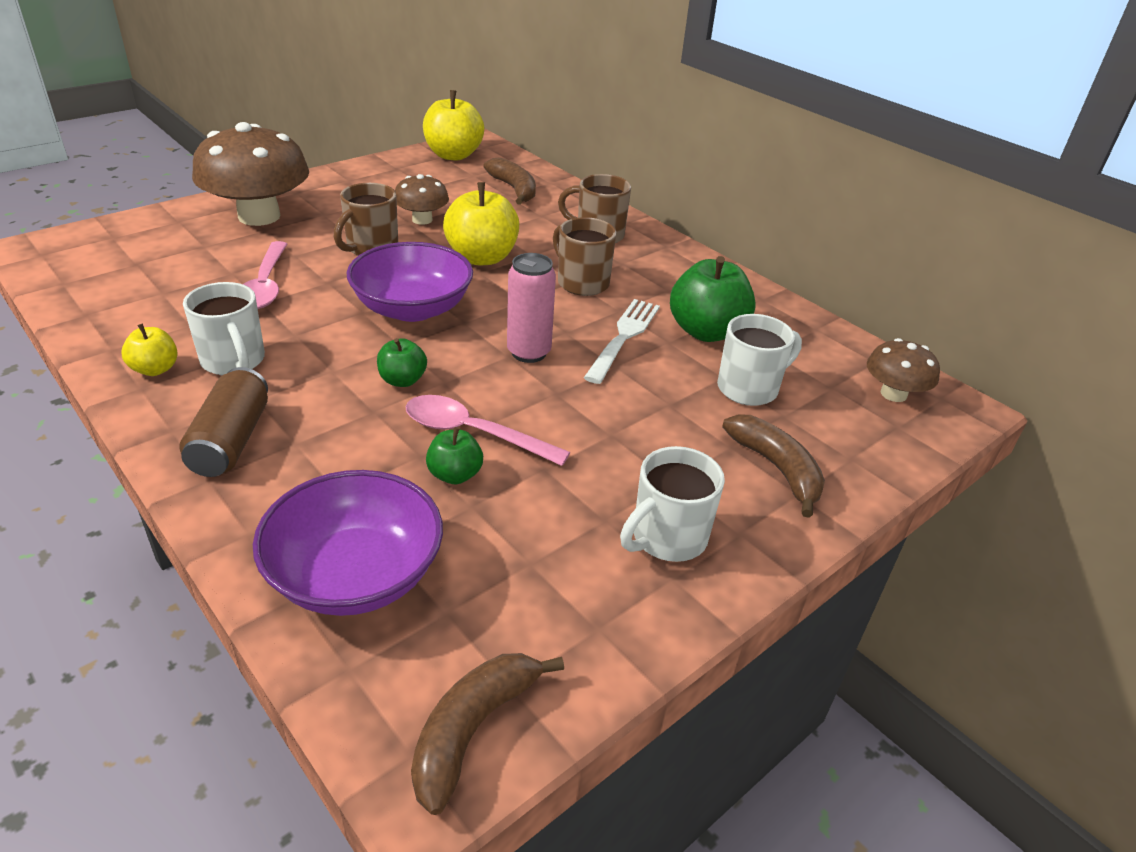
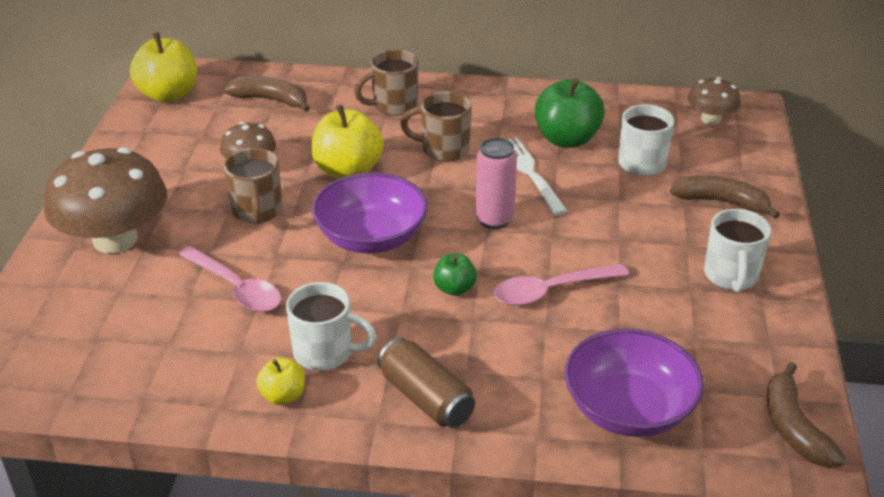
camera: 40 degrees left, 0 degrees up
green apple [426,427,483,484] -> none

